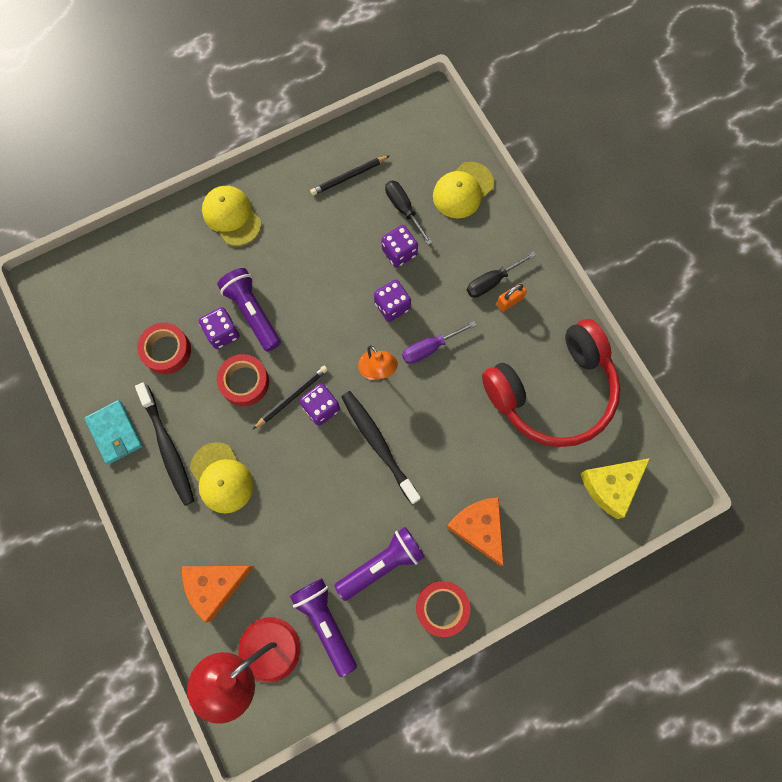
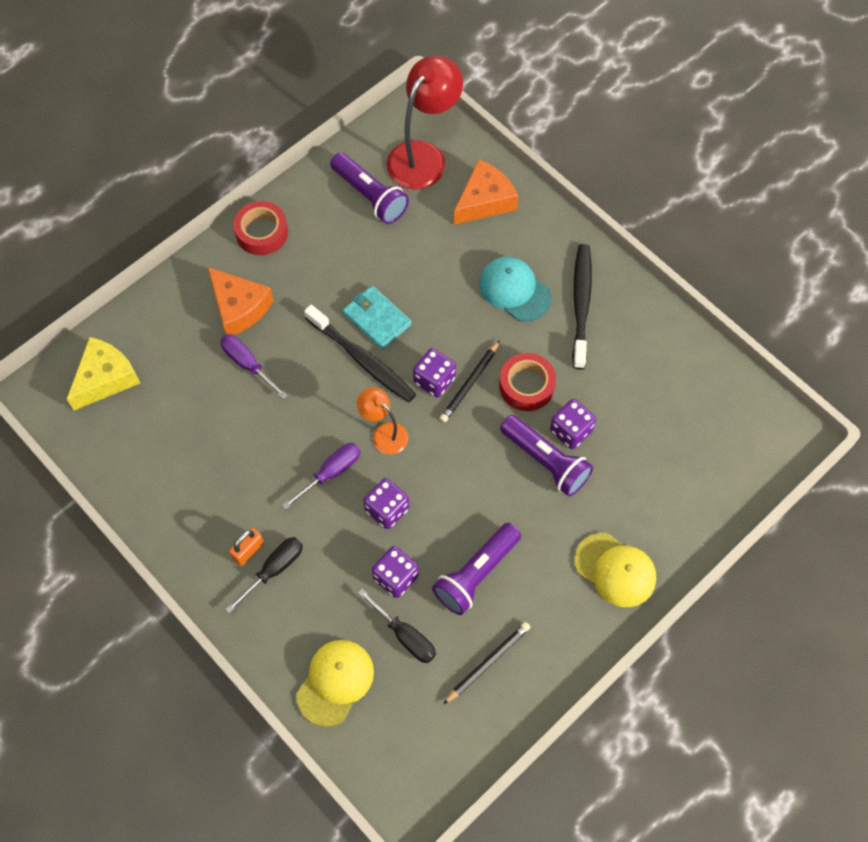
camera: 165 degrees right, 10 degrees down
turquoise wallet [84,400,143,465] -> turquoise wallet moved to [343,285,412,350]
black toothbrush [135,382,194,506] -> black toothbrush turned 45 degrees clockwise [572,244,592,369]
red tape [137,323,191,374] -> none
yellow cap [190,442,254,514] -> turquoise cap [479,256,552,322]
purple flashlight [335,527,425,601] -> purple flashlight moved to [432,523,521,615]
red headphones [482,319,620,447] -> none
none -> purple screwdriver [221,334,287,399]

